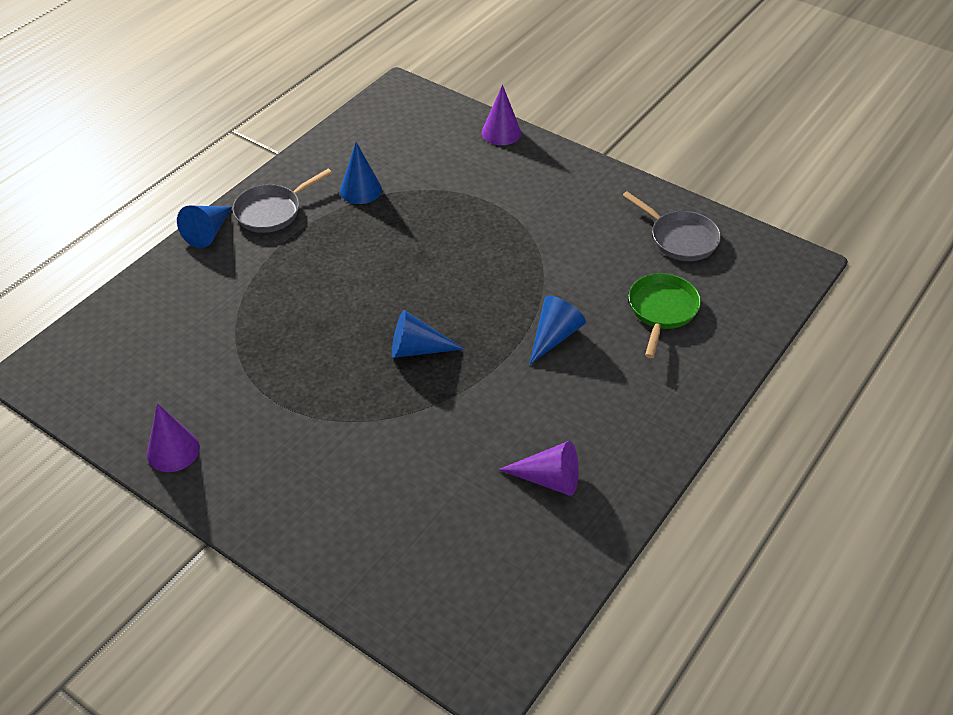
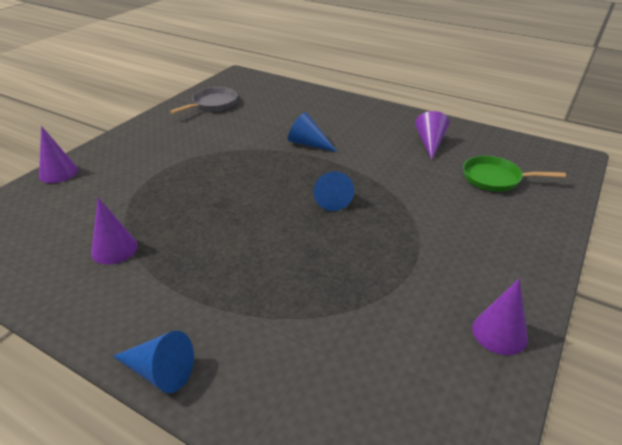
camera: 95 degrees left, 10 degrees down
grey pan [232,169,332,233] -> none
blue cone [340,142,382,204] -> purple cone [91,198,138,265]
green pan [628,273,701,358] -> green pan moved to [463,156,566,192]

